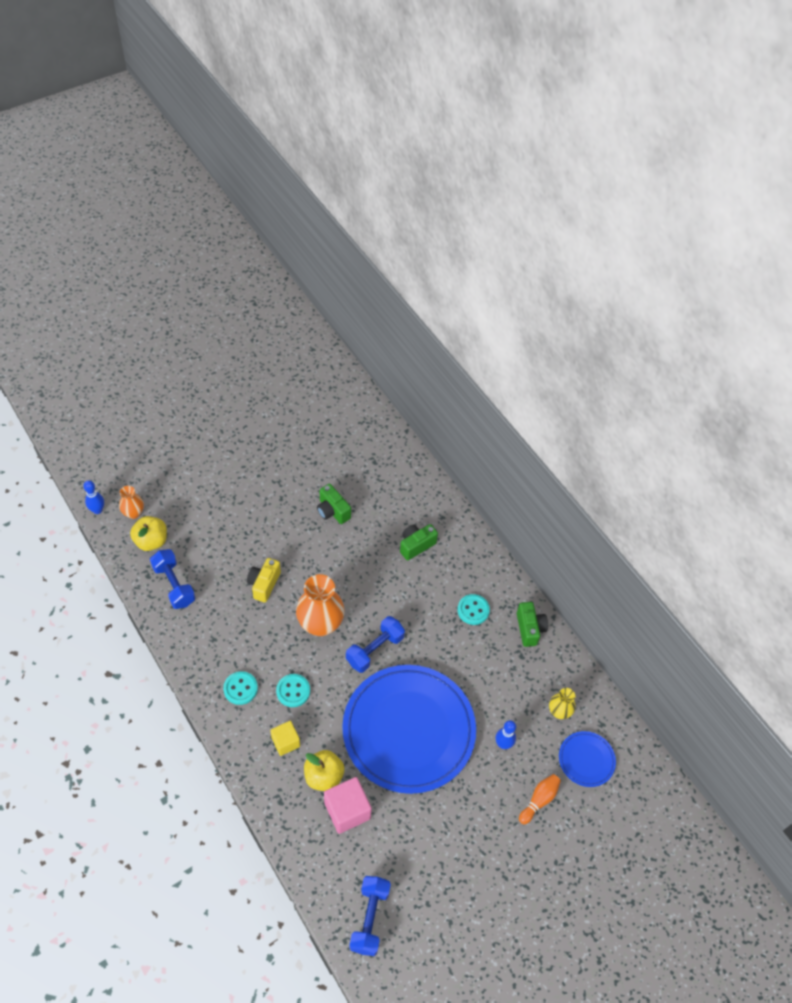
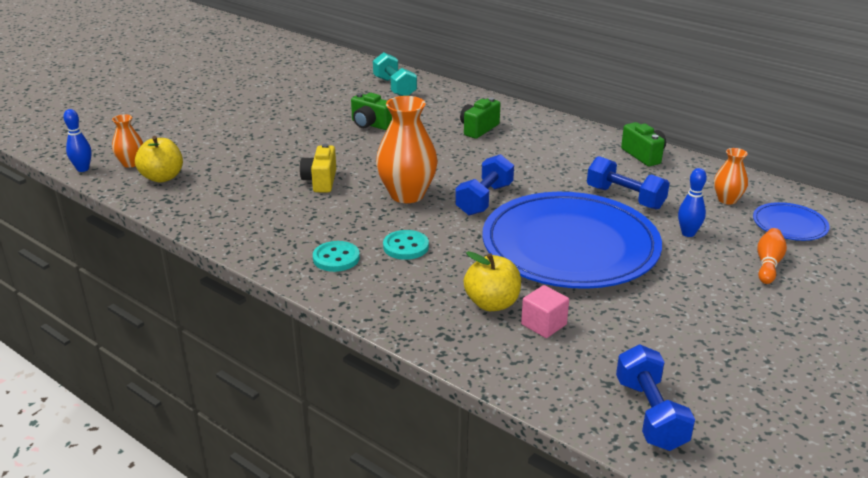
camera: 15 degrees left, 25 degrees down
blue dumbbell [150,549,195,609] -> blue dumbbell moved to [587,156,670,210]
yellow cube [270,721,300,756] -> none
pink cube [324,777,372,834] -> pink cube [521,285,569,338], size x0.64
turquoise button [457,594,490,625] -> none
yellow vase [549,688,576,719] -> orange vase [714,148,748,204]
none -> turquoise dumbbell [373,52,417,96]

